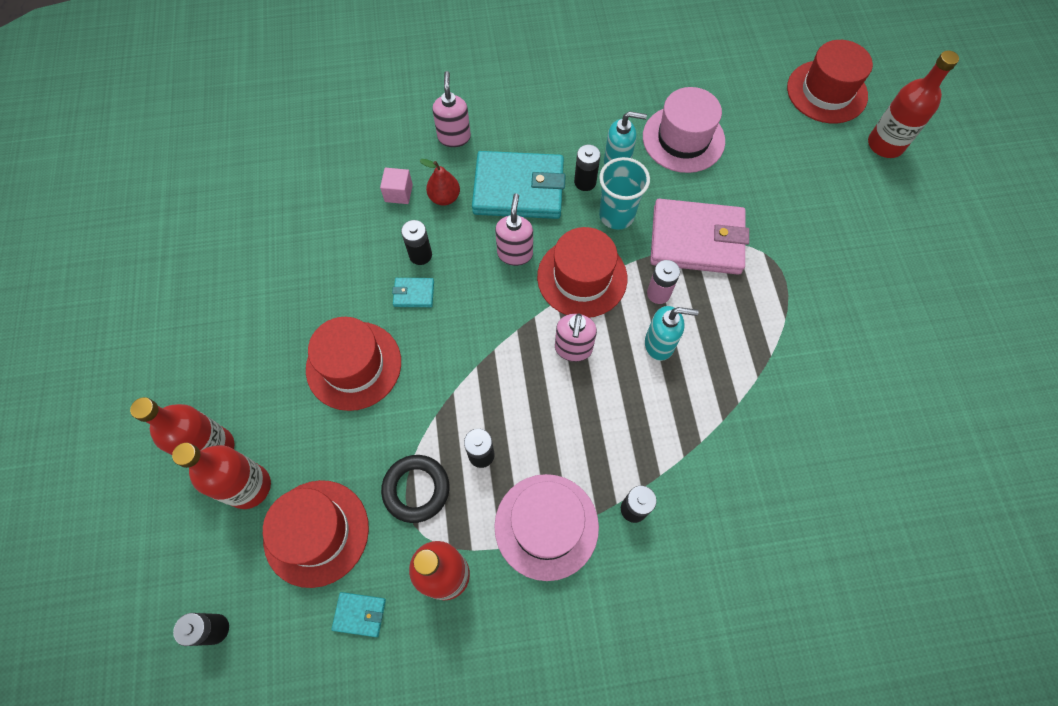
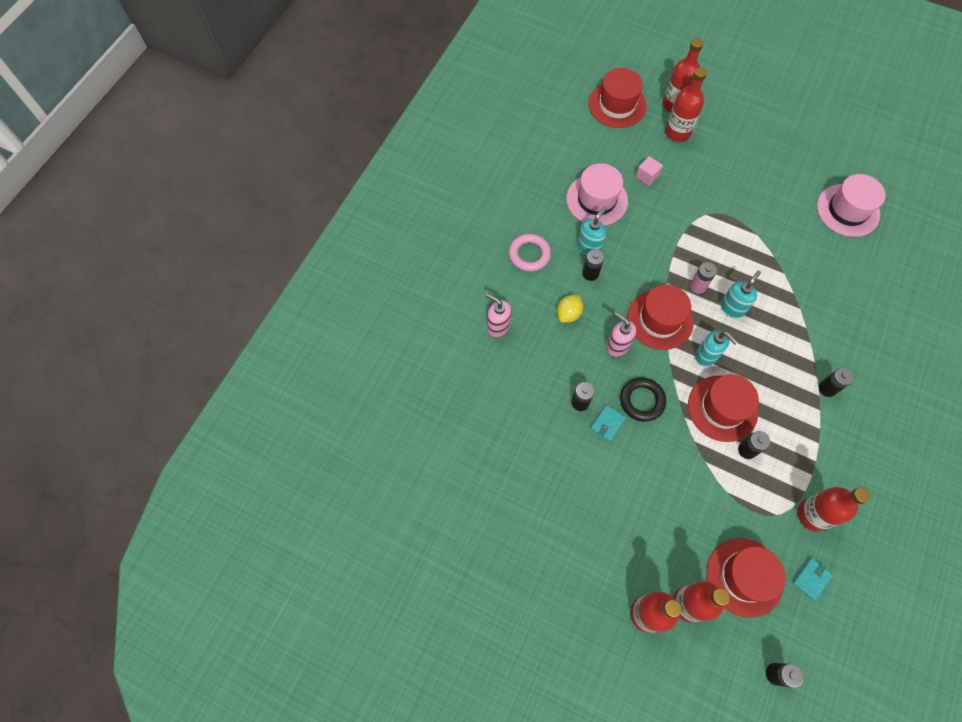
camera: 55 degrees left, 0 degrees up
red hat [306,317,401,411] -> red hat moved to [688,374,759,442]
pink cube [380,168,413,204] -> pink cube moved to [636,156,663,186]
black ring [381,455,449,523] -> black ring moved to [620,378,666,422]
red pear [420,159,460,206] -> none
turquoise wallet [472,151,566,219] -> yellow lemon [557,295,583,323]
pink hat [494,474,599,581] -> pink hat moved to [817,174,886,237]
pink soap dispenser [555,313,597,362] -> turquoise soap dispenser [695,330,738,366]
turquoise cup [599,157,650,230] -> none
pink wallet [650,199,749,275] -> none
none -> pink ring [509,234,551,272]
none -> red bottle [665,67,707,142]

